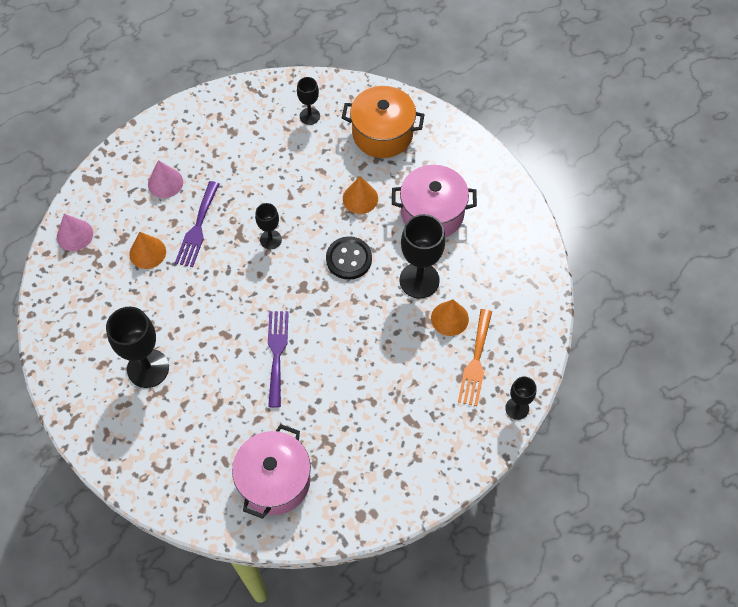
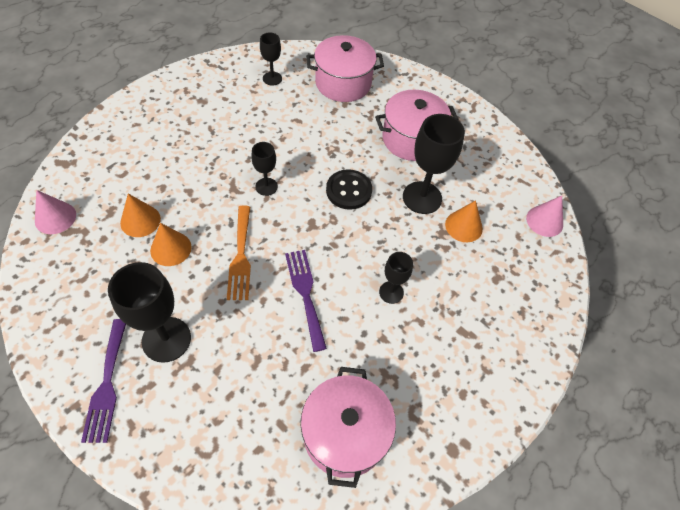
camera: 20 degrees left, 5 degrees down
pink cone [148,160,183,198] -> pink cone moved to [526,196,563,237]
purple fork [175,181,219,267] -> purple fork moved to [81,319,126,443]
orange pot [342,86,425,158] -> pink pot [306,35,384,102]
orange cone [343,176,378,214] -> orange cone moved to [150,223,192,266]
orange fork [458,309,492,406] -> orange fork moved to [227,206,251,300]
black goblet [505,377,537,420] -> black goblet moved to [379,252,413,304]

